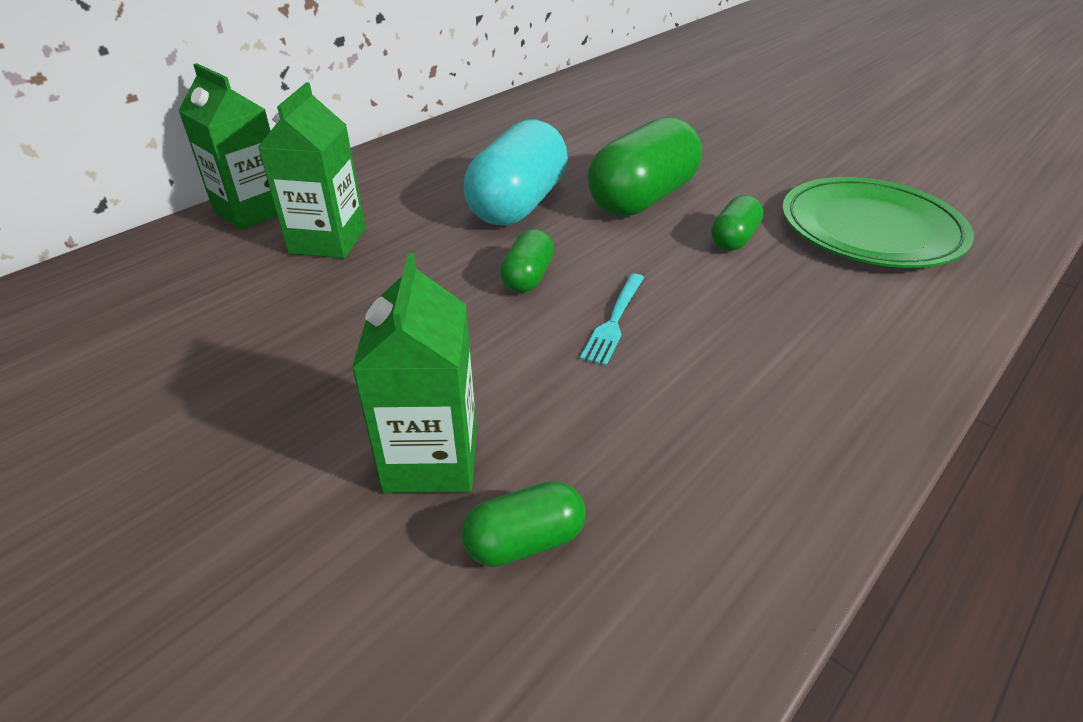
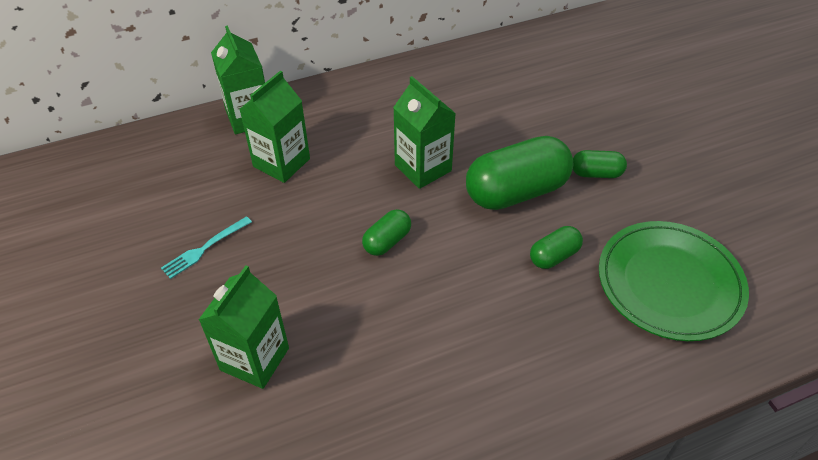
camera: 25 degrees right, 10 degrees up
green capsule [461,481,586,567] -> green capsule moved to [573,150,627,178]
turquoise capsule [464,120,568,225] -> green carton [393,76,456,189]
turquoise fork [580,273,644,366] -> turquoise fork moved to [161,216,252,279]

